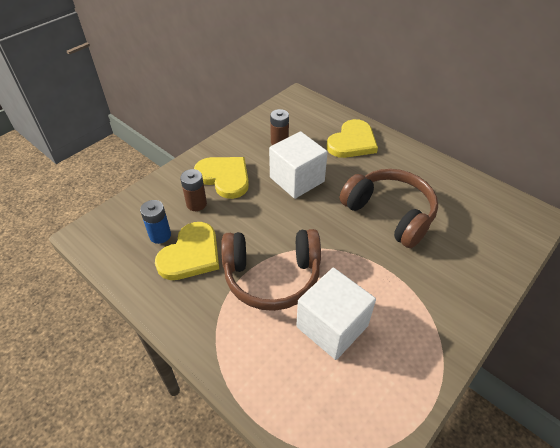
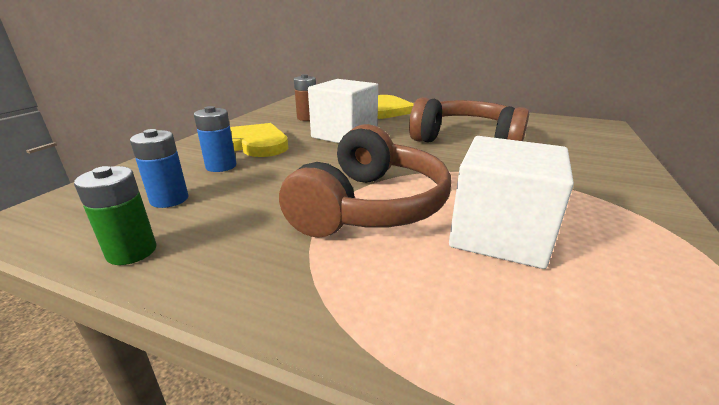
camera: 20 degrees left, 20 degrees down
yellow heart [155,222,219,280] -> none
brown battery [180,169,207,211] -> blue battery [194,106,236,172]
brown headphones [221,229,321,311] -> brown headphones turned 45 degrees counterclockwise [279,124,451,238]
none -> green battery [74,166,157,265]

